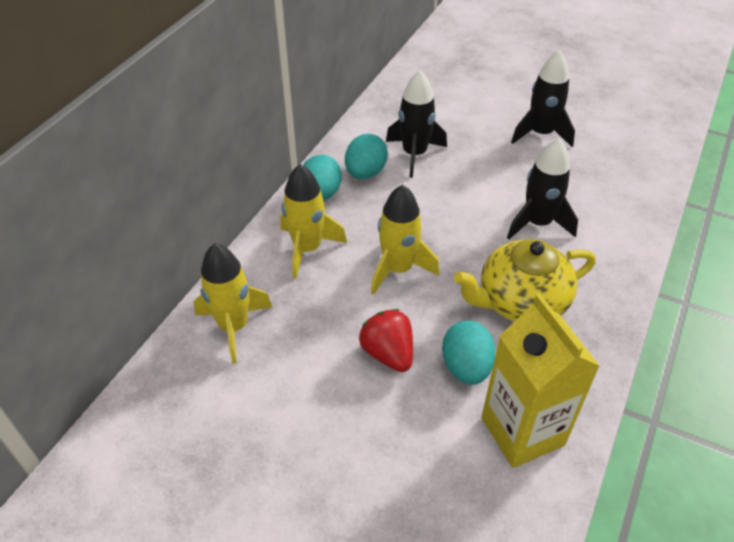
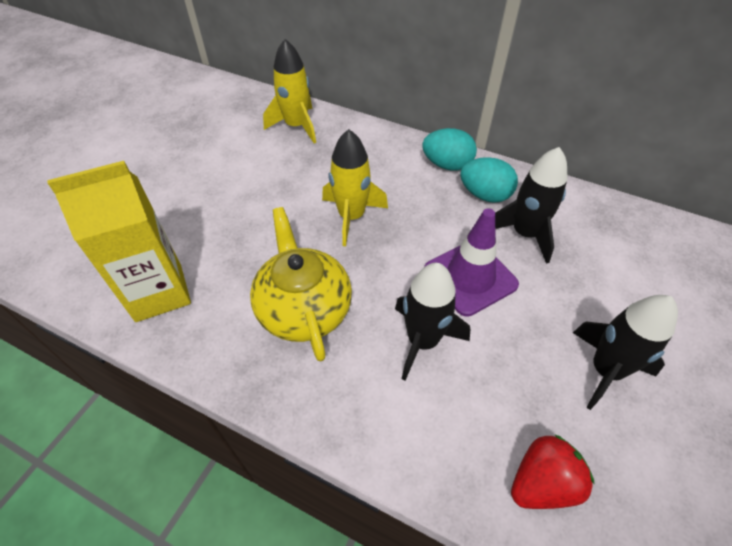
camera: 90 degrees right, 5 degrees up
yellow rocket [280,164,347,279] -> none
red strawberry [359,309,413,372] -> red strawberry moved to [511,435,594,509]
turquoise egg [442,321,496,385] -> none
none -> purple traffic cone [424,209,519,317]

